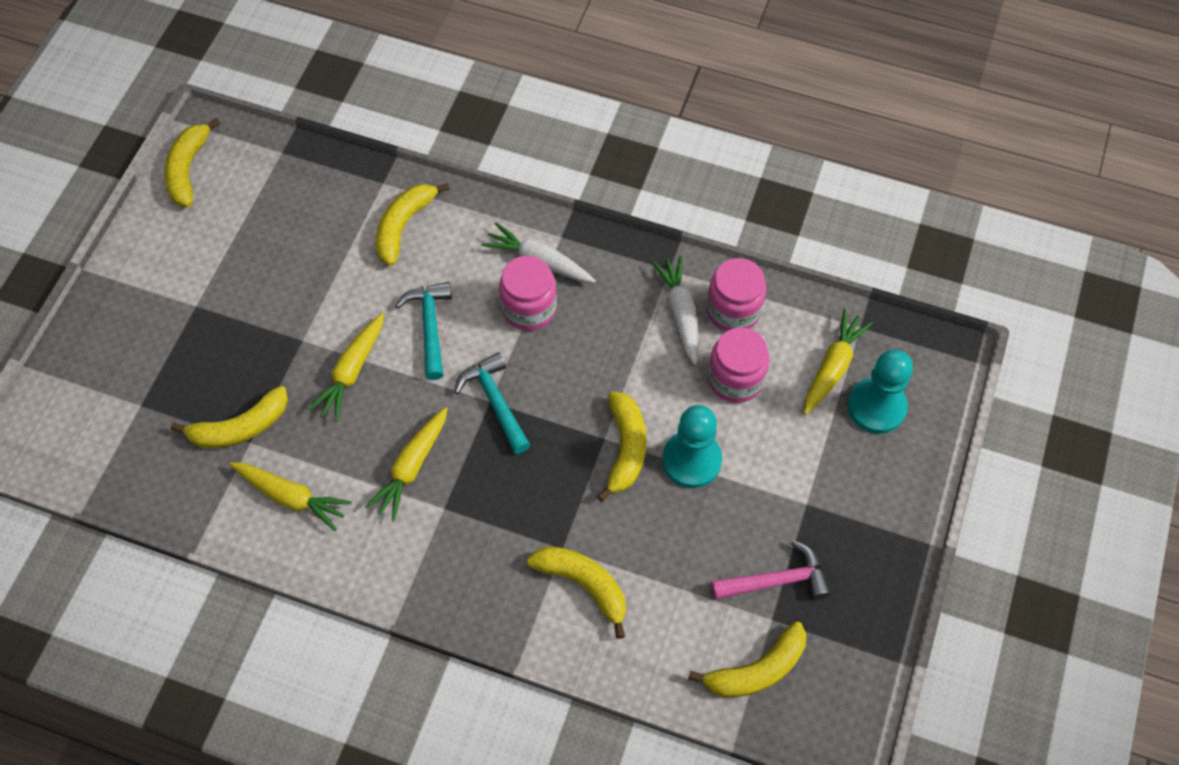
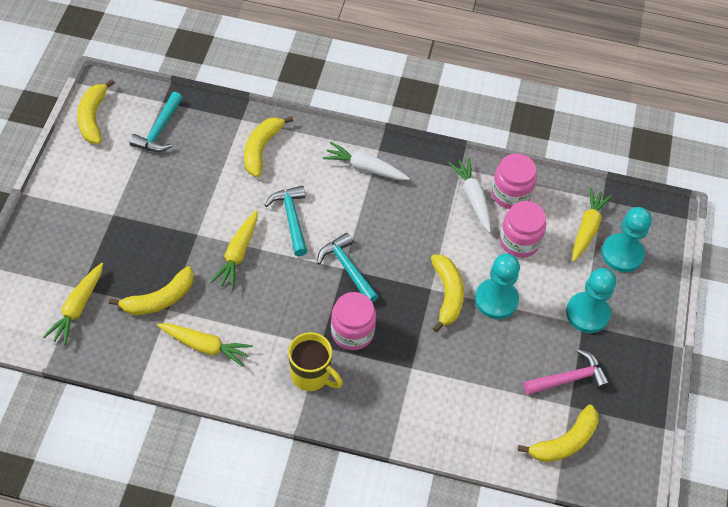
camera: 10 degrees left, 5 degrees down
yellow carrot [365,407,448,521] -> yellow carrot moved to [43,263,103,346]
pink jar [499,256,557,331] -> pink jar moved to [331,292,376,350]
yellow banana [527,546,626,639] -> none
none -> turquoise hammer [129,92,183,152]
none -> yellow mug [288,332,343,391]
none -> turquoise pawn [566,268,616,333]

